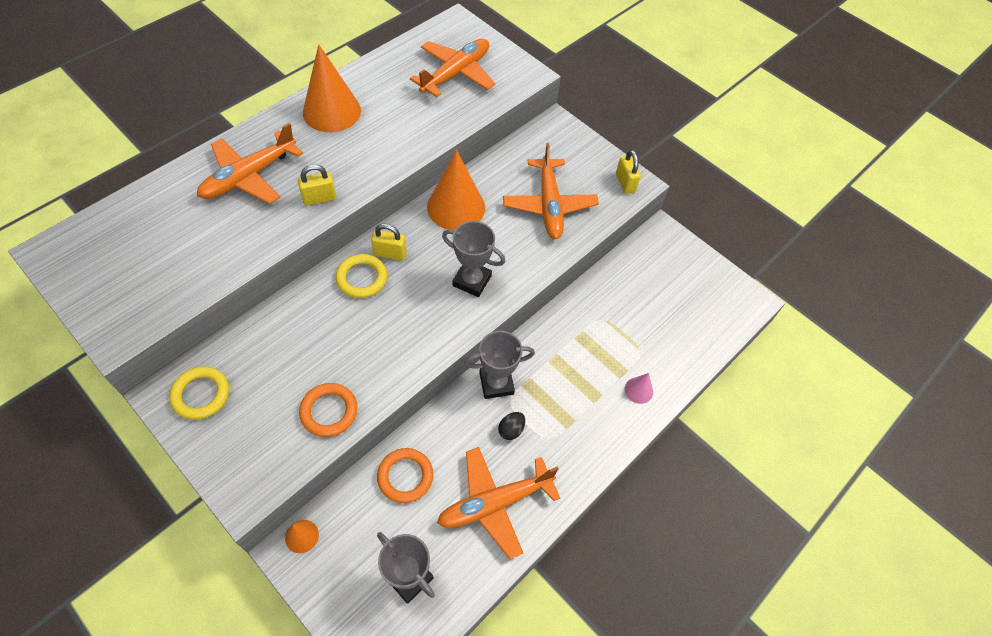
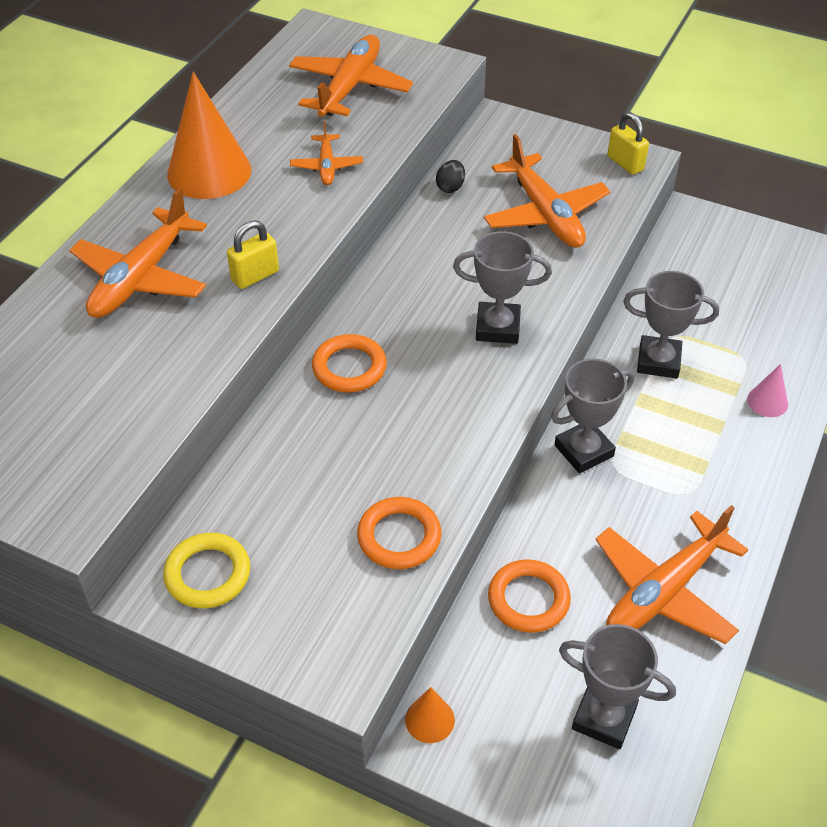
camera: 15 degrees left, 10 degrees down
yellow ring [335,254,387,298] -> orange ring [312,334,387,393]
yellow padlock [371,224,407,261] -> none
orange cone [427,150,485,230] -> none
black egg [498,412,525,440] -> black egg moved to [436,160,465,193]
none -> orange plane [290,121,363,185]
none -> grey trophy [623,271,719,379]

